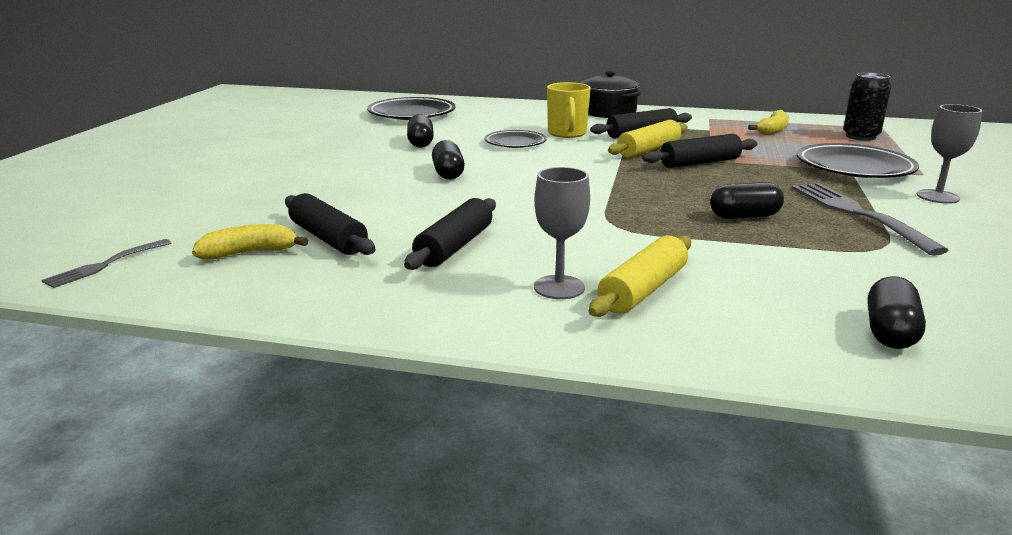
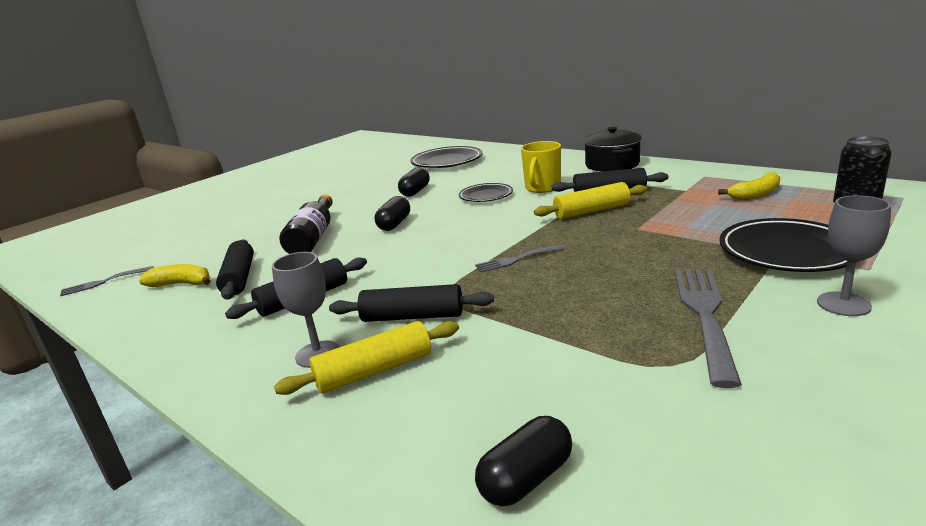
camera: 30 degrees right, 0 degrees up
black rolling pin [642,134,758,168] -> black rolling pin moved to [329,284,494,322]
black capsule [710,182,784,219] -> none
none -> black bottle [279,195,333,254]
none -> grey fork [475,244,566,272]

